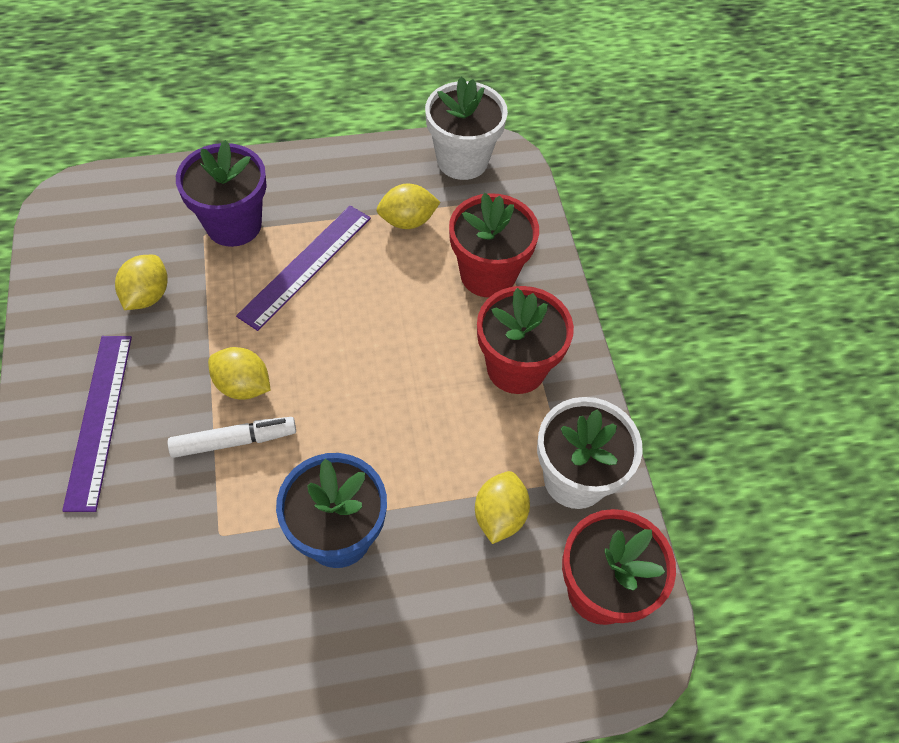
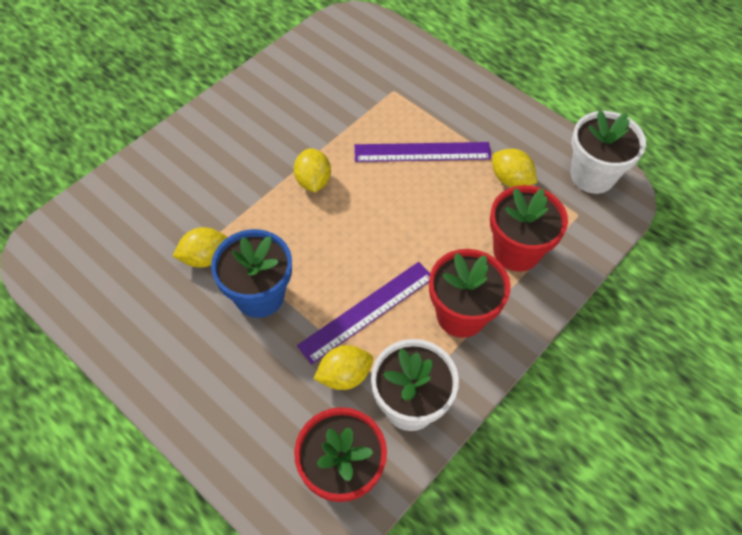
camera: 55 degrees right, 0 degrees up
purple ruler [62,336,132,512] -> purple ruler moved to [297,262,430,364]
yellow lemon [115,255,168,310] -> yellow lemon moved to [173,227,228,268]
white marker [167,417,296,458] -> none
purple flower pot [176,140,267,247] -> none

